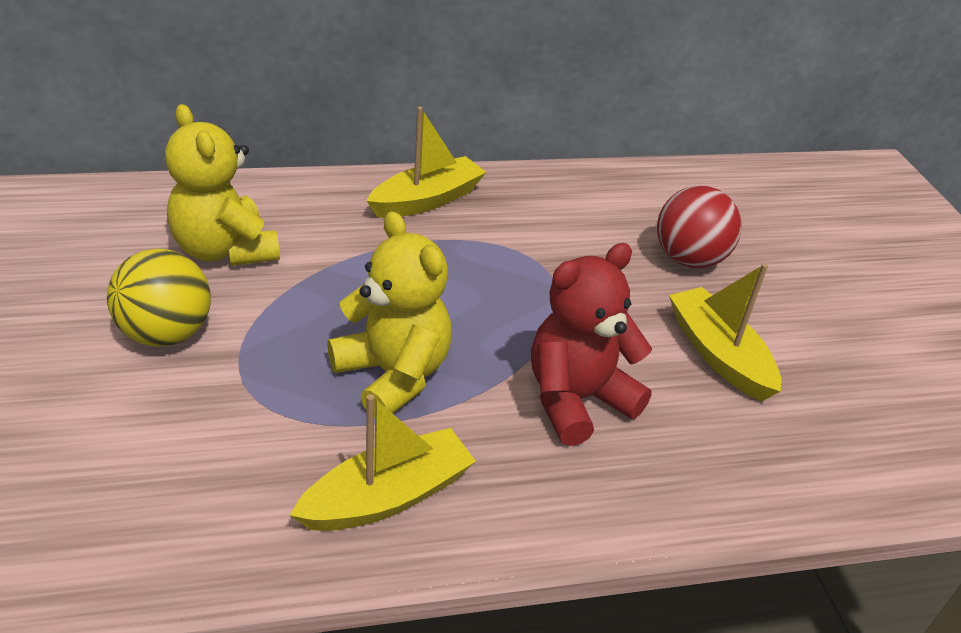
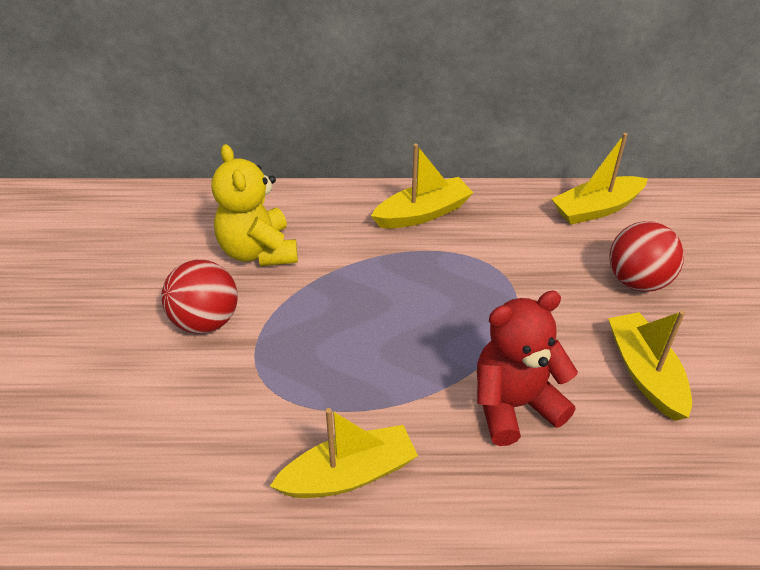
camera: 15 degrees right, 5 degrees up
yellow ball [107,249,211,346] -> red ball [161,260,238,334]
yellow teddy bear [327,211,452,418] -> none
none -> yellow boat [552,133,648,225]

